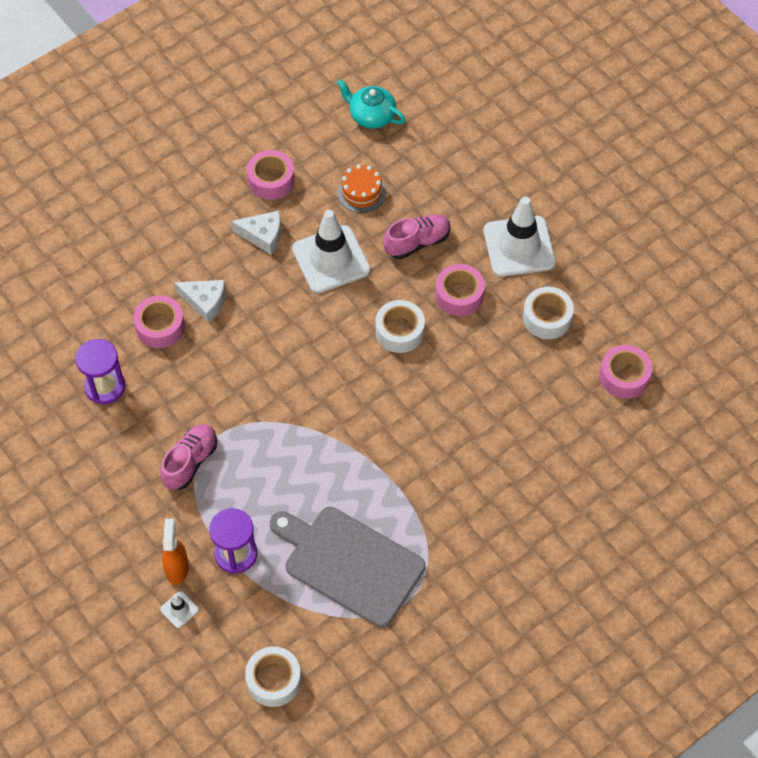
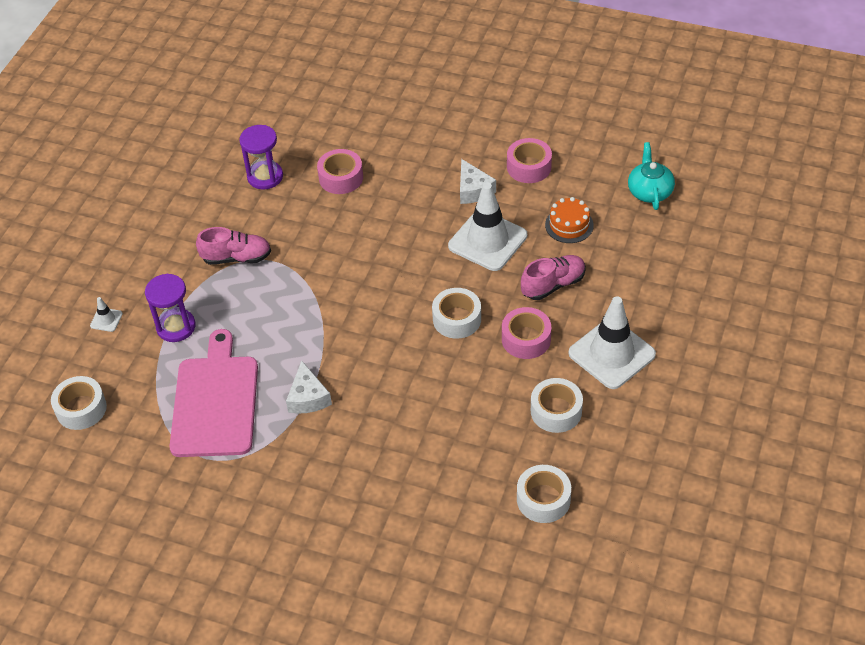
camera: 60 degrees right, 10 degrees down
orange spray bottle [162,519,189,585] -> none
white cheese [175,280,226,323] -> white cheese moved to [286,360,332,414]
grey cutting board [270,507,425,627] -> pink cutting board [169,329,258,457]
pink shoe [383,214,451,259] -> pink shoe turned 60 degrees counterclockwise [521,255,586,300]
pink tape [600,345,652,399] -> white tape [517,465,571,523]

